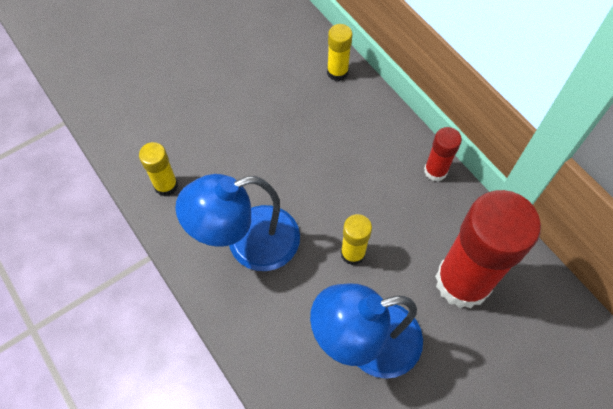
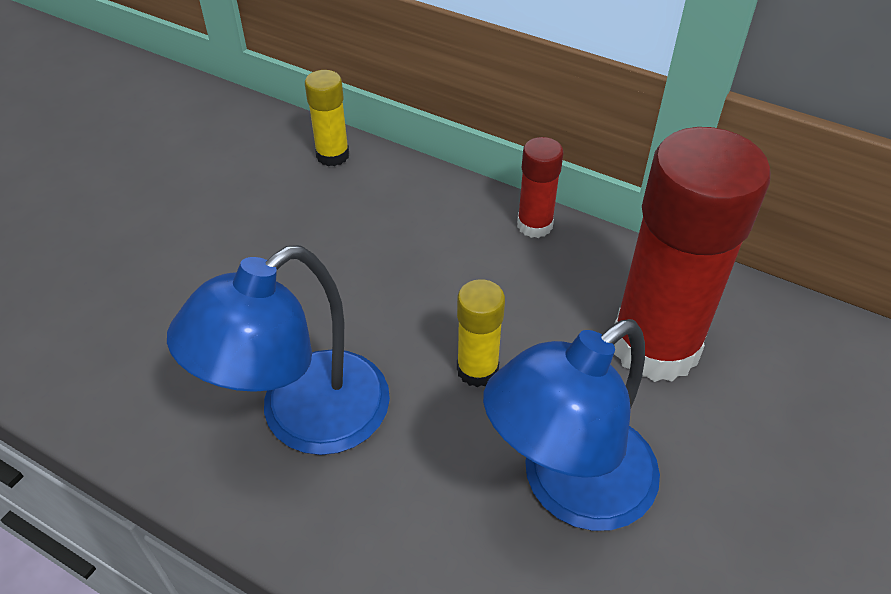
camera: 25 degrees left, 15 degrees down
yellow glue stick [139,142,178,196] -> none

